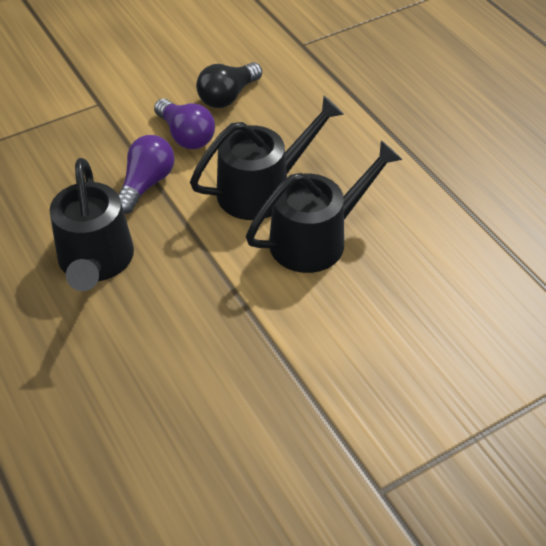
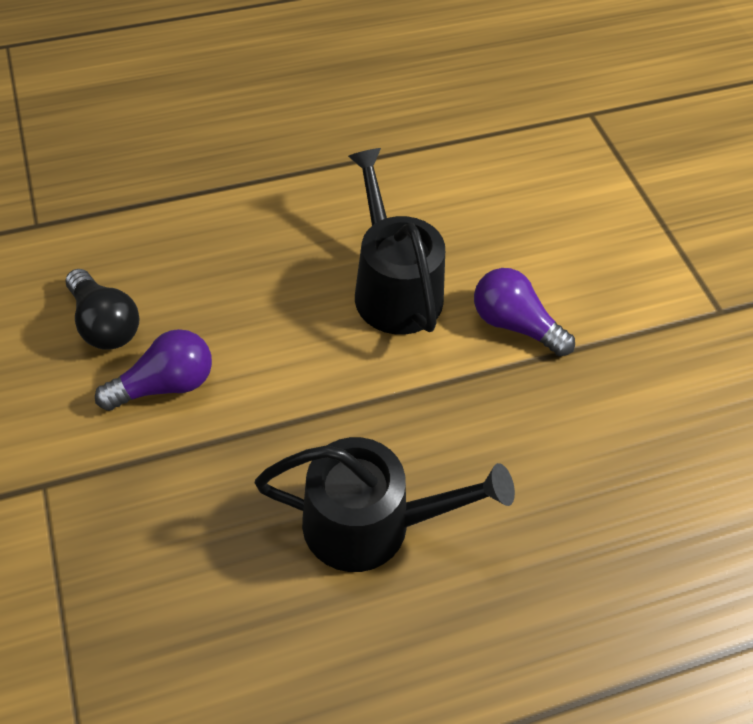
camera: 80 degrees left, 5 degrees up
purple light bulb [119,135,175,214] -> purple light bulb moved to [474,268,575,356]
black watering can [190,96,344,220] -> none

